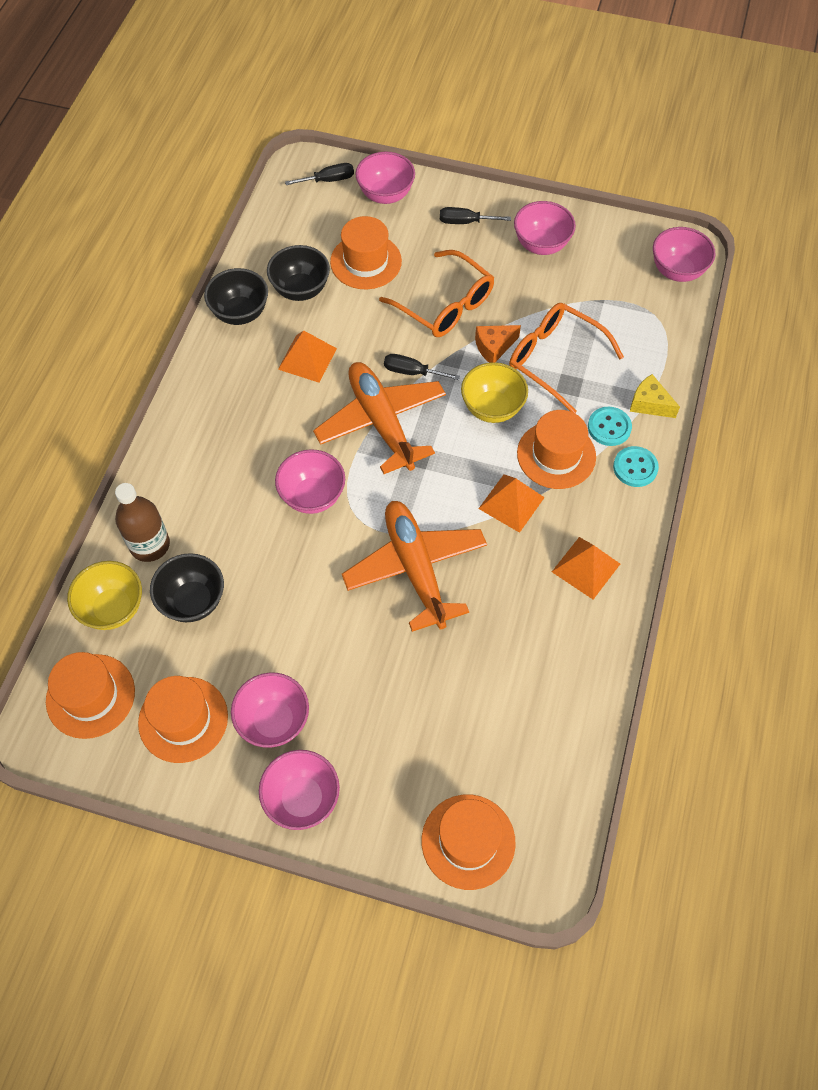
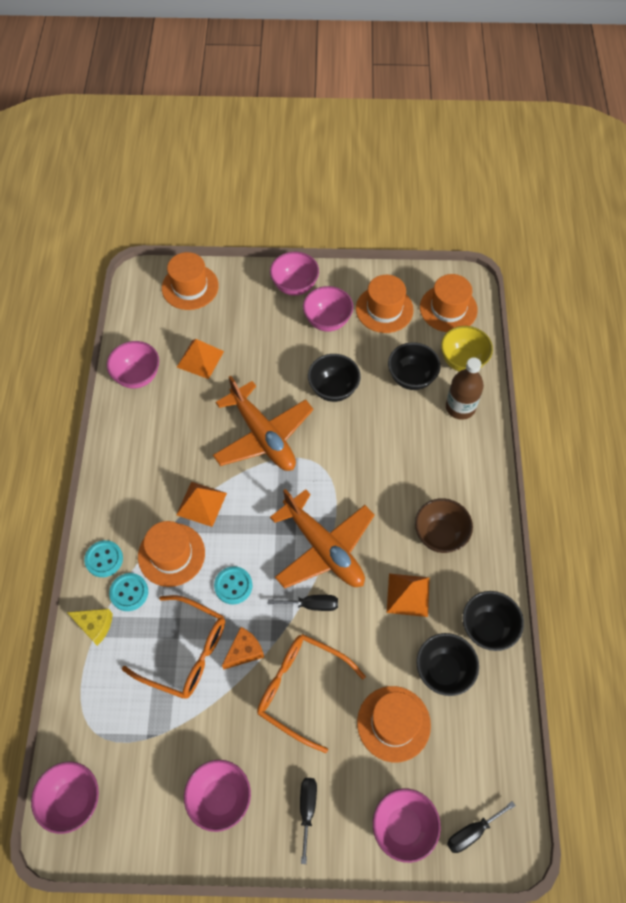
camera: 165 degrees right, 0 degrees up
pink bowl [275,449,345,514] -> pink bowl moved to [107,341,159,388]
black screwdriver [440,207,511,224] -> black screwdriver turned 75 degrees counterclockwise [300,778,317,864]
yellow bowl [461,362,528,423] -> turquoise button [214,566,253,604]
orange pyramid [552,537,620,600] -> orange pyramid moved to [177,339,224,379]
none -> black bowl [308,354,361,402]
none -> brown bowl [415,498,473,553]

